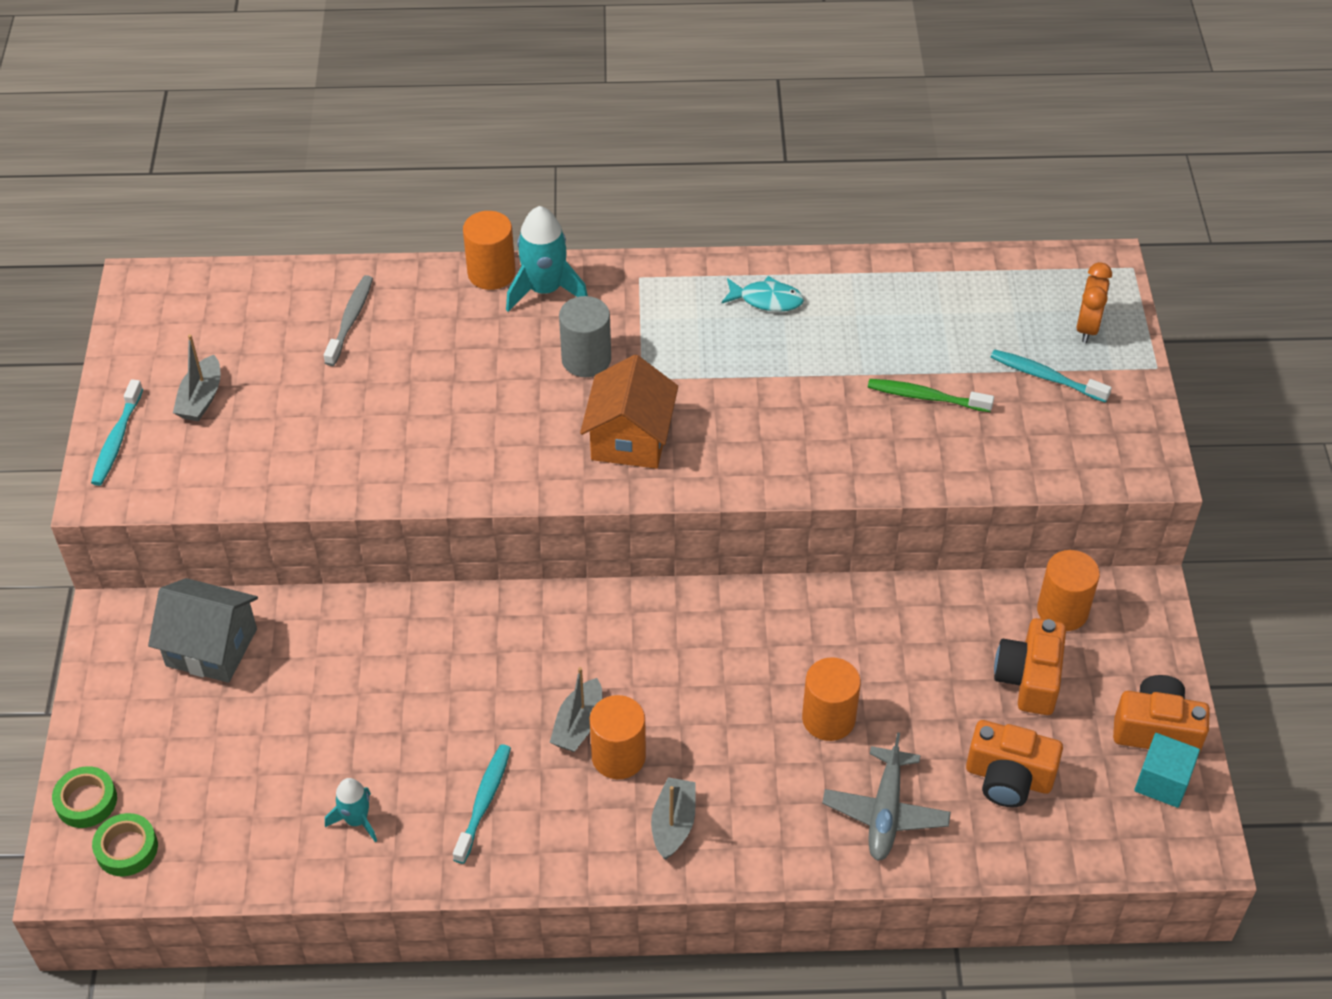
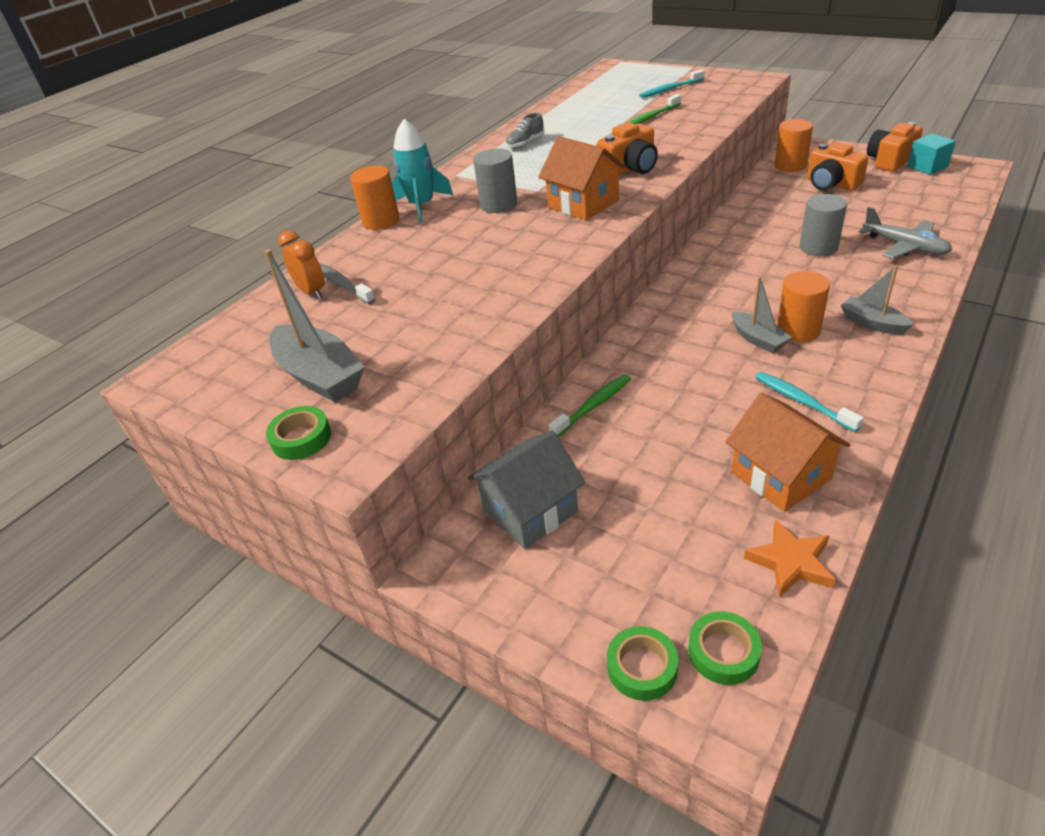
camera: 50 degrees left, 10 degrees down
turquoise toothbrush [91,379,143,486] -> green tape [266,406,331,460]
grey boat [173,334,221,421] -> grey boat [264,249,365,402], size x1.68
turquoise rocket [325,778,377,842] -> orange house [726,393,850,512]
turquoise fish [721,276,804,312] -> grey shoe [506,113,544,149]
orange cylinder [802,657,861,741] -> grey cylinder [800,194,847,256]
orange camera [966,720,1063,808] -> orange camera moved to [597,122,658,176]
orange clock [1076,262,1112,343] -> orange clock moved to [279,231,325,299]
none -> green toothbrush [548,374,631,437]
none -> orange star [744,519,836,598]

